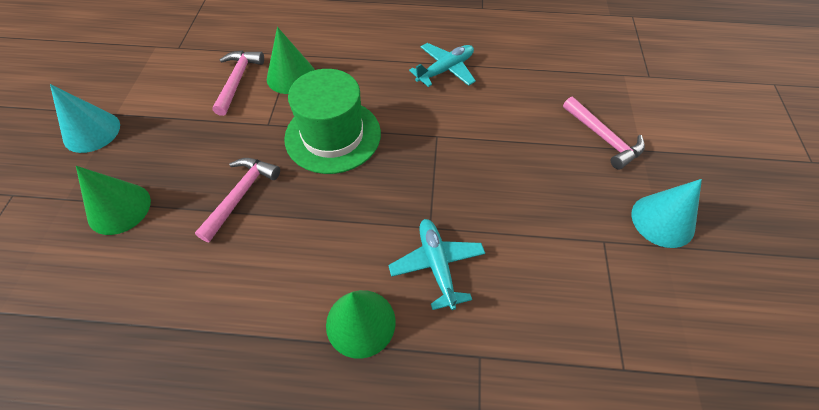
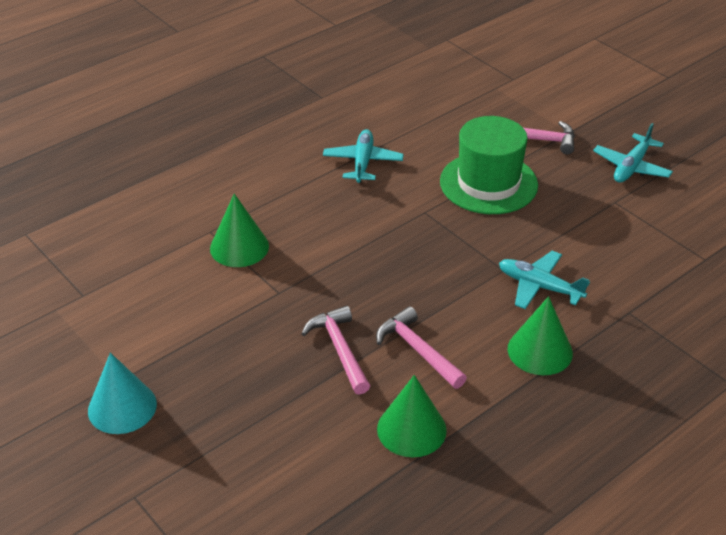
camera: 45 degrees left, 15 degrees down
green cone [76,166,151,235] -> green cone moved to [377,375,447,457]
pink hammer [212,51,264,116] -> pink hammer moved to [376,306,467,389]
green hat [284,69,381,174] -> green hat moved to [440,116,538,214]
turquoise cone [631,179,702,248] -> turquoise plane [593,123,673,183]

